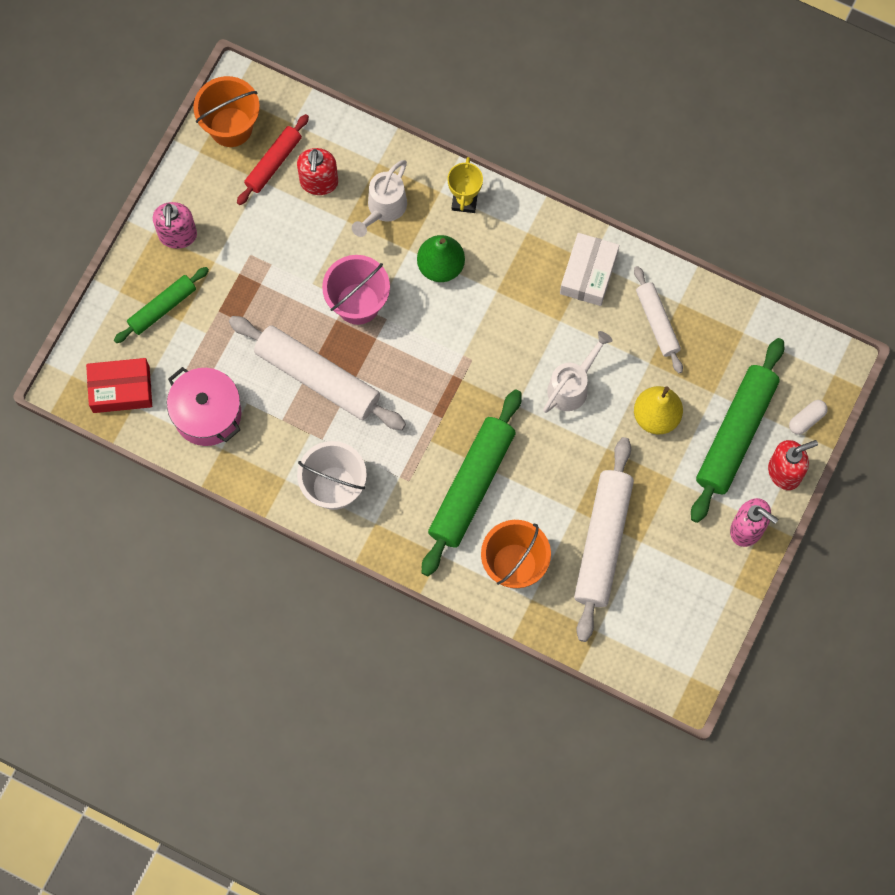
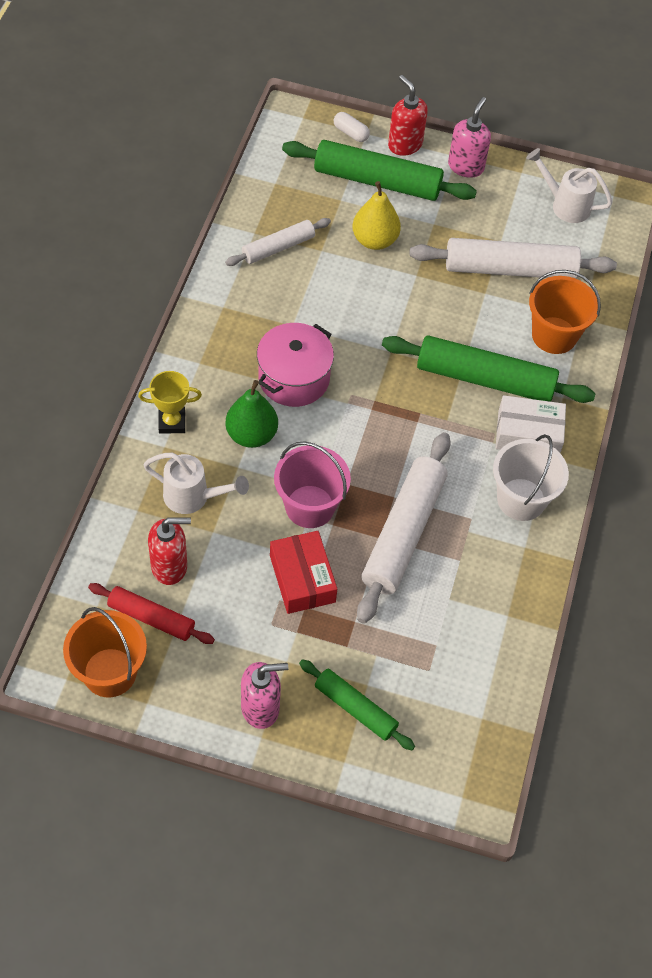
camera: 105 degrees left, 15 degrees down
red box [86,358,152,413] -> red box moved to [270,531,337,614]
pink pot [167,367,241,446] -> pink pot moved to [257,323,334,407]
white watering can [543,331,613,413] -> white watering can moved to [526,148,612,223]
white box [560,233,619,306] -> white box moved to [495,395,566,453]

